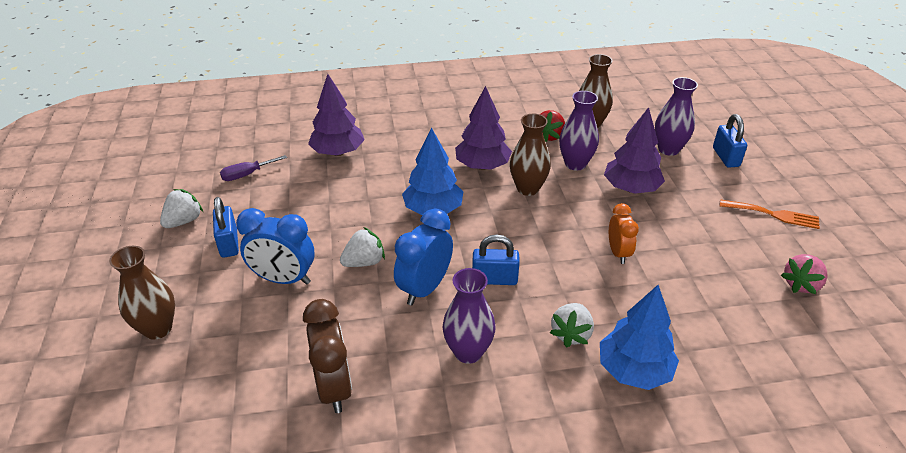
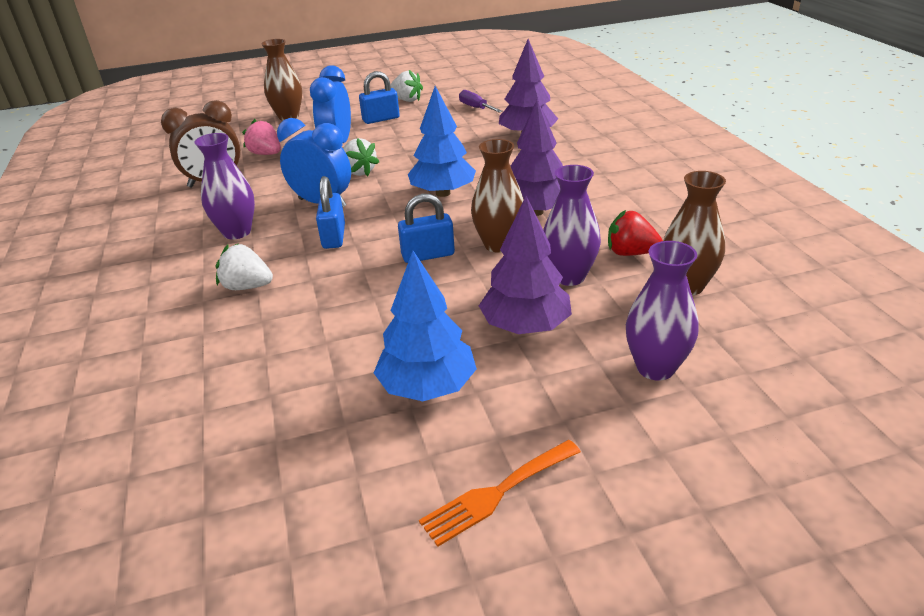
camera: 85 degrees right, 5 degrees down
blue tree [600,285,679,390] -> blue tree moved to [374,251,477,401]
orange clock [609,203,639,264] -> none
blue padlock [713,114,747,168] -> blue padlock moved to [398,194,455,263]
orange fork [720,199,820,229] -> orange fork turned 45 degrees clockwise [419,440,581,547]
pink strawberry [781,254,827,294] -> pink strawberry moved to [242,119,281,155]

